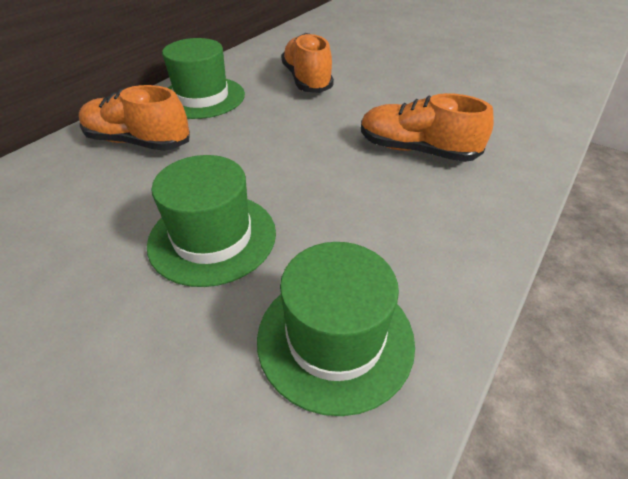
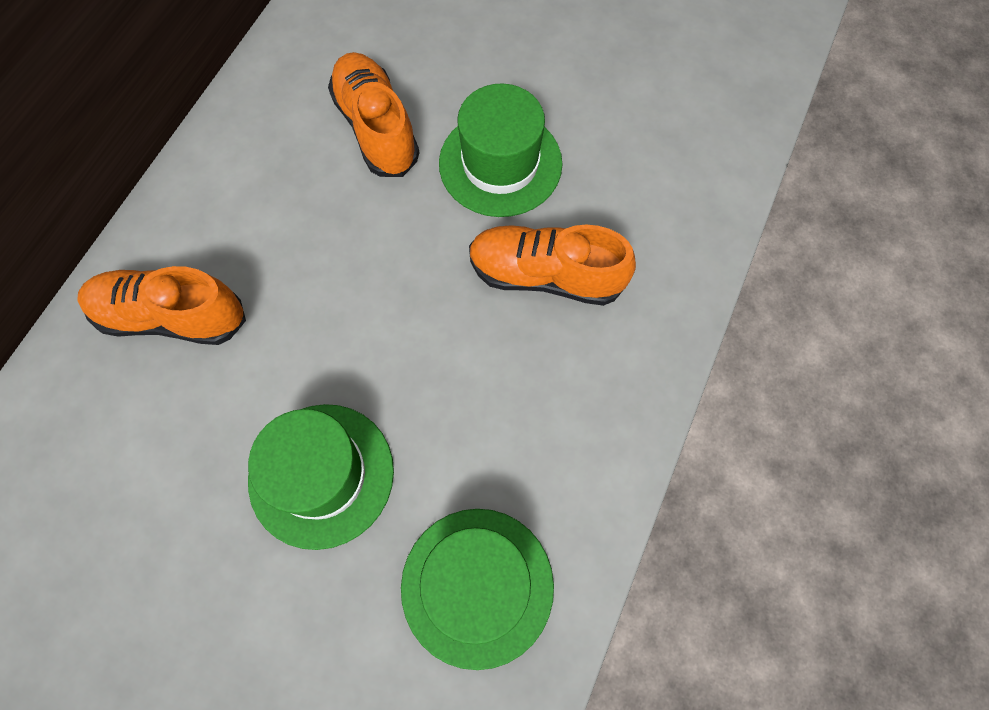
camera: 10 degrees left, 25 degrees up
green hat [162,38,245,119] -> green hat moved to [439,84,563,217]

